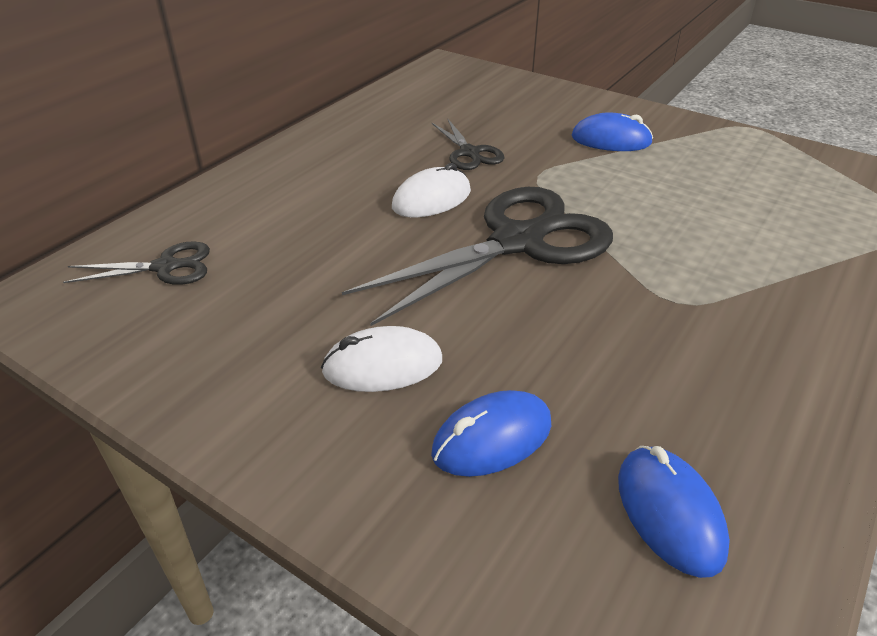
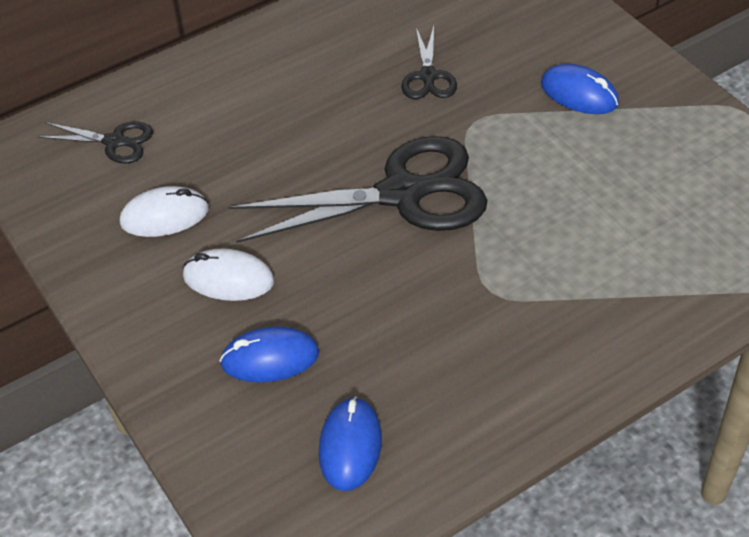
camera: 25 degrees right, 10 degrees up
white mouse [392,163,471,217] -> white mouse moved to [120,186,209,237]

